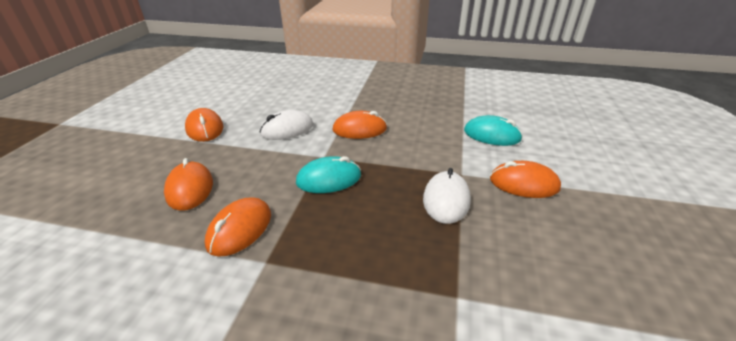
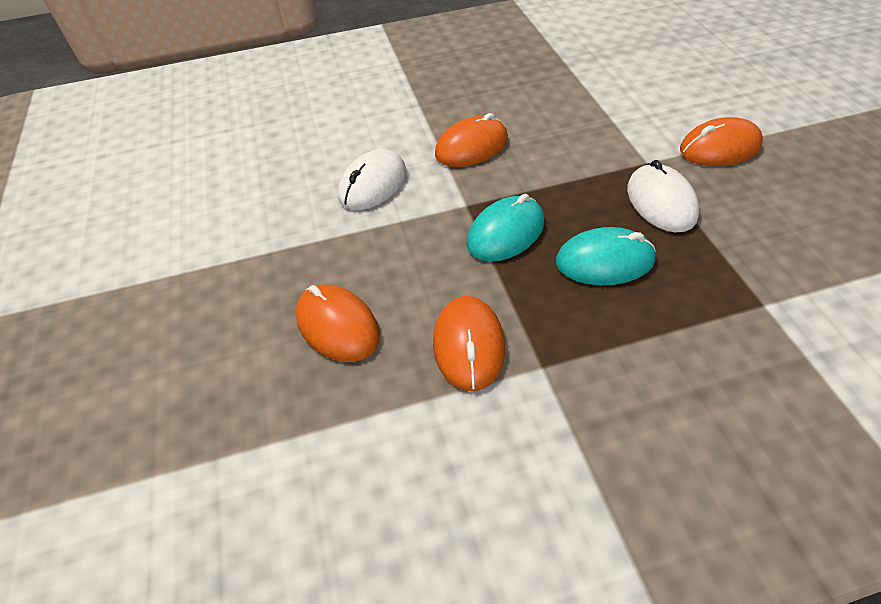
camera: 25 degrees left, 15 degrees up
orange mouse [185,108,224,142] -> none
turquoise mouse [464,115,523,146] -> turquoise mouse moved to [556,227,656,285]

